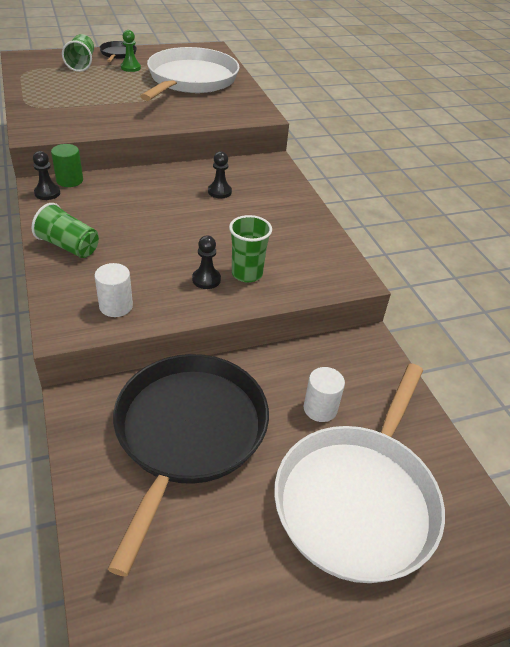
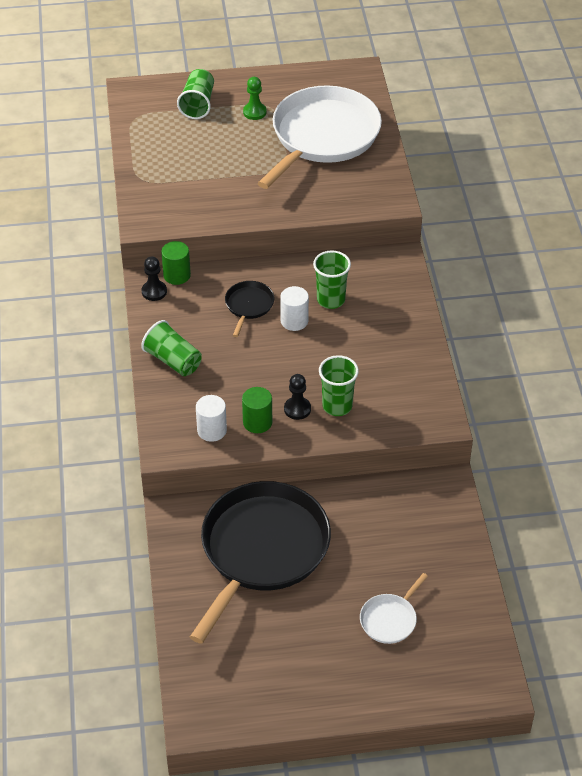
camera: 15 degrees right, 5 degrees up
black pan [99,41,137,62] -> black pan moved to [225,281,274,337]
black pawn [208,151,232,198] -> green cup [313,251,351,309]
white pan [274,363,445,583] -> white pan [360,573,428,644], size x0.43
white cylinder [304,367,345,422] -> white cylinder moved to [280,286,309,331]
none -> green cylinder [242,387,272,433]

